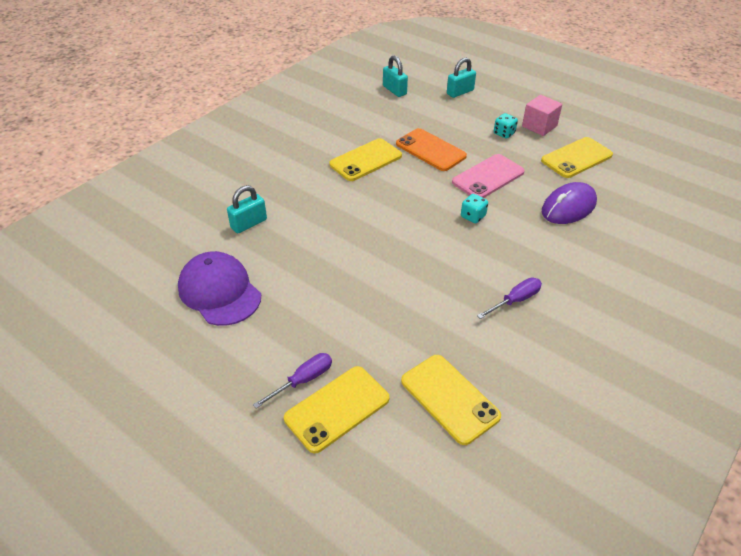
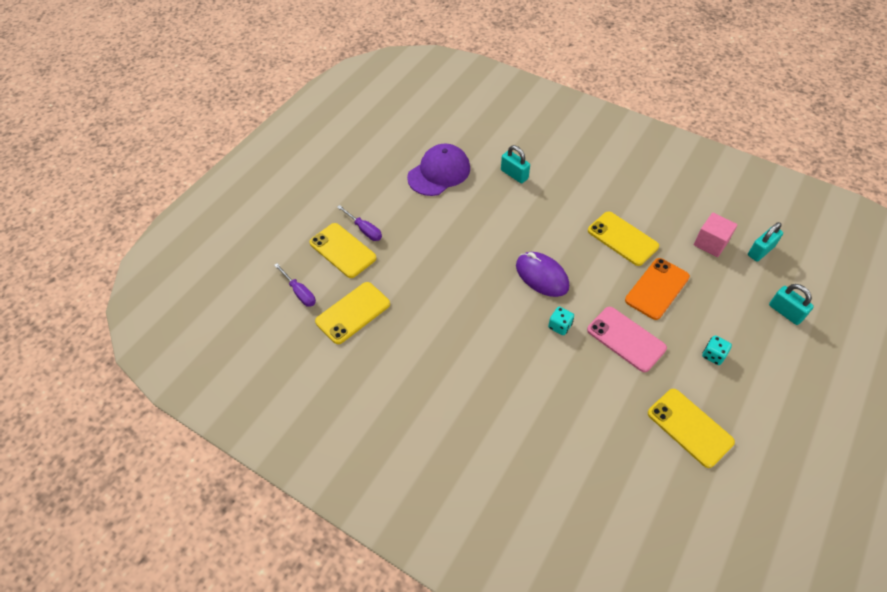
camera: 85 degrees right, 10 degrees up
purple screwdriver [477,278,542,319] -> purple screwdriver moved to [274,263,316,307]
pink cube [522,95,562,136] -> pink cube moved to [694,213,738,257]
purple mouse [542,182,597,224] -> purple mouse moved to [516,252,569,297]

